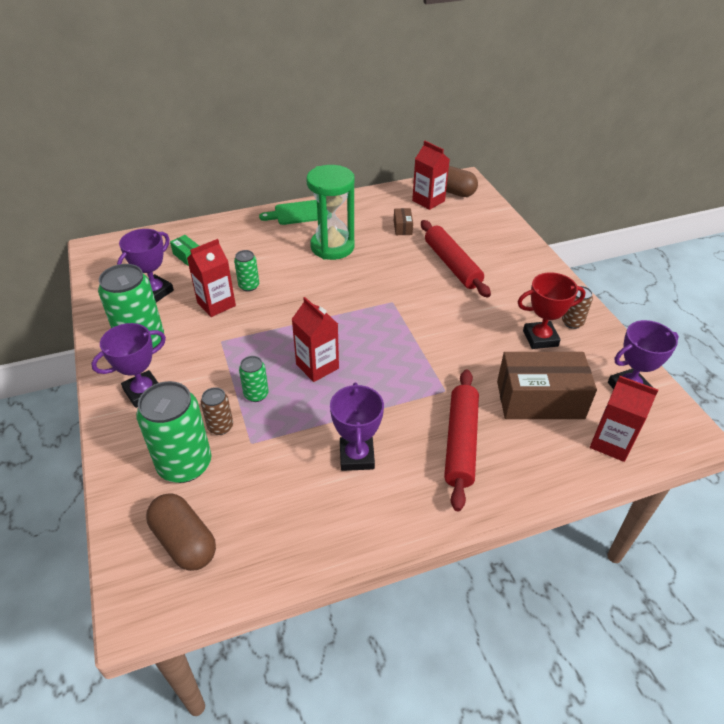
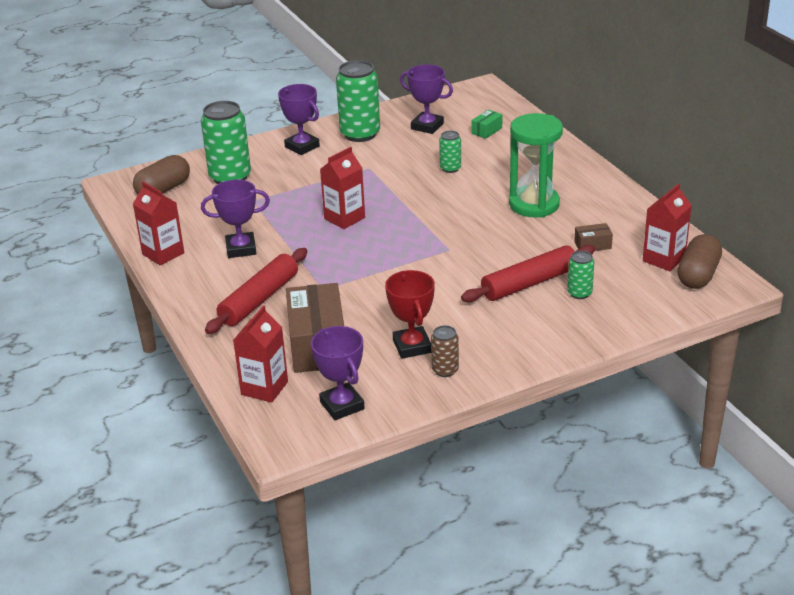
camera: 85 degrees right, 10 degrees down
red carton [187,239,236,317] -> red carton moved to [133,182,184,266]
brown can [201,387,233,435] -> none
green can [239,356,269,402] -> green can moved to [567,251,594,299]
green cutting board [259,200,328,225] -> none
red rolling pin [444,369,479,511] -> red rolling pin turned 60 degrees counterclockwise [205,248,307,334]

